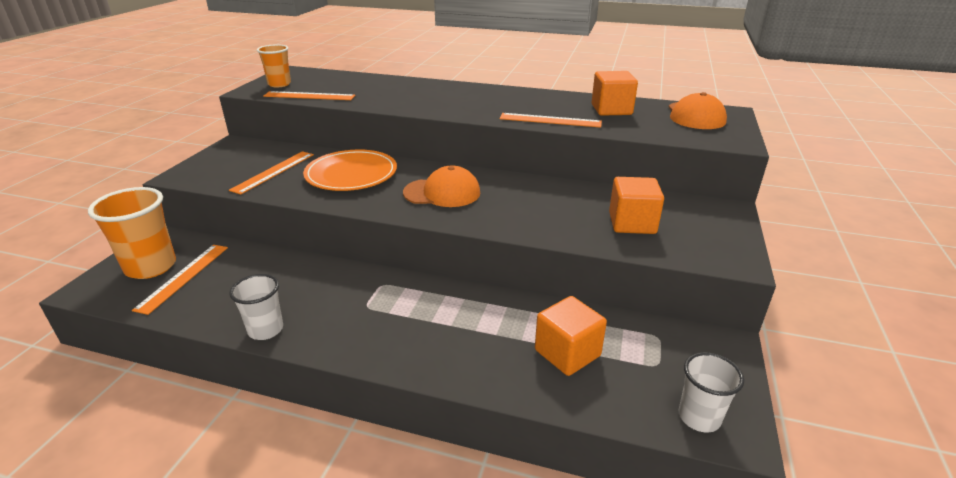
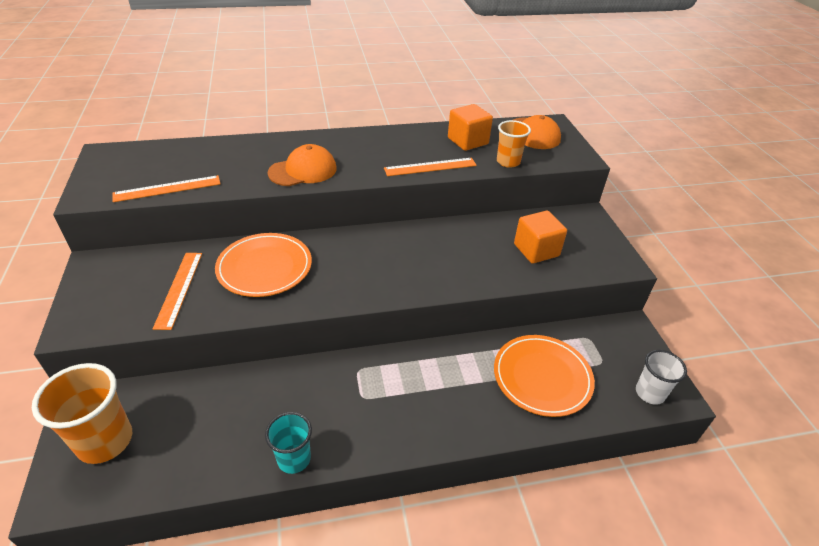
camera: 30 degrees left, 10 degrees up
orange ruler [132,245,228,315] -> none
white cup [229,274,283,340] -> turquoise cup [265,412,312,474]
orange cup [257,44,291,87] -> orange cup moved to [497,120,531,168]
orange cap [403,166,480,207] -> orange cap moved to [268,144,337,186]
orange cube [535,296,607,376] -> orange plate [494,335,595,417]

